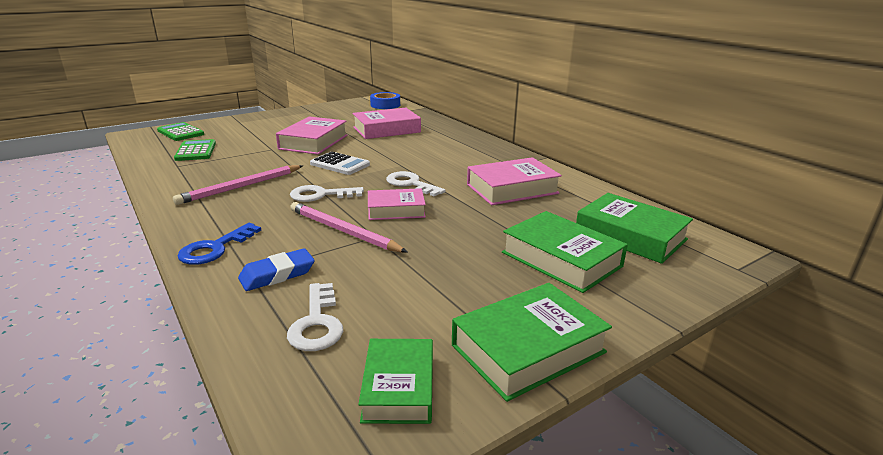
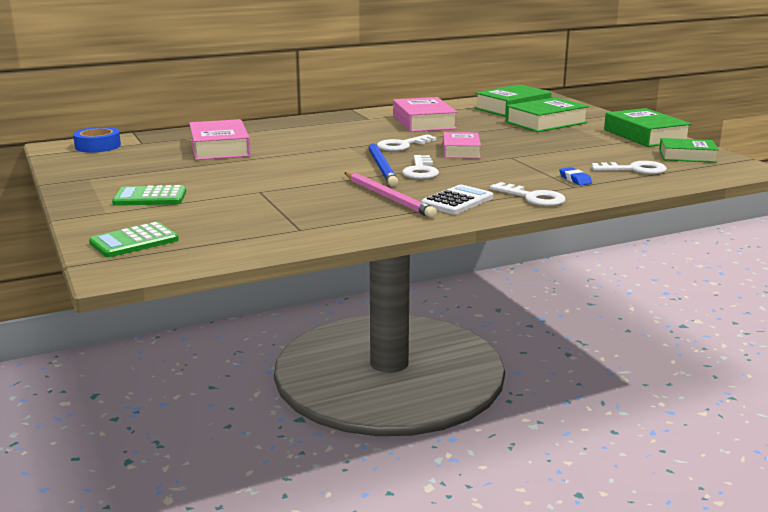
camera: 80 degrees left, 5 degrees down
green calculator [174,139,216,161] -> green calculator moved to [112,185,186,206]
blue key [178,223,261,265] -> white key [490,182,566,206]
blue eraser [238,248,315,291] -> blue eraser [559,167,592,186], size x0.66
pink book [276,117,348,155] -> none
pink pencil [290,202,407,253] -> none
white calculator [310,152,370,175] -> white calculator moved to [421,185,493,214]
none -> blue pencil [368,143,398,186]

